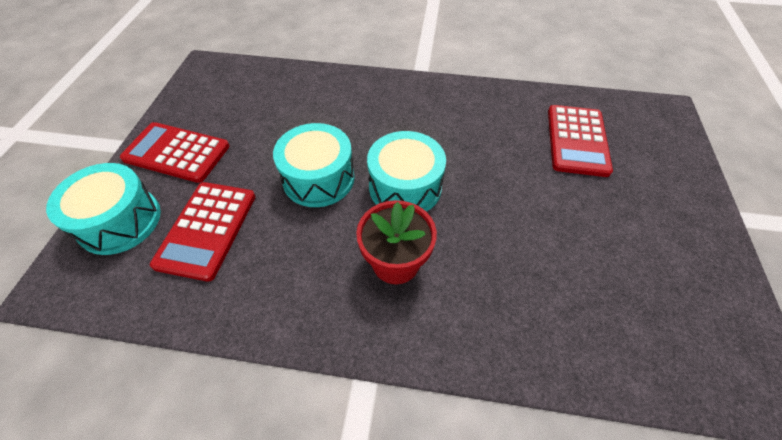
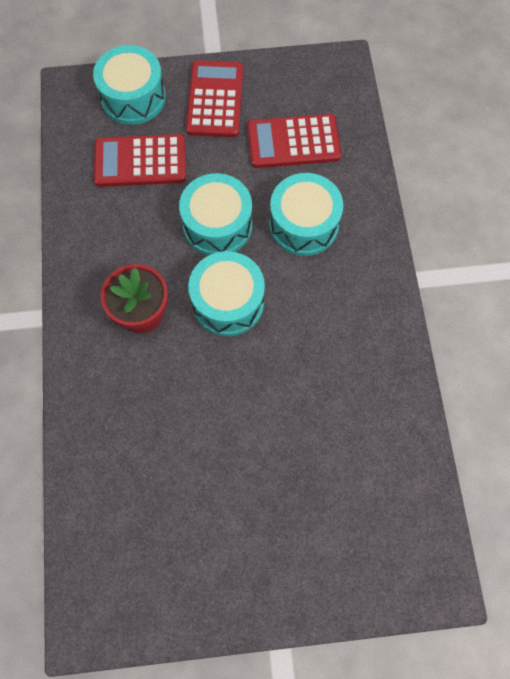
camera: 75 degrees right, 15 degrees up
red calculator [548,105,613,177] -> red calculator moved to [247,114,341,168]
none -> turquoise drum [269,173,343,256]

